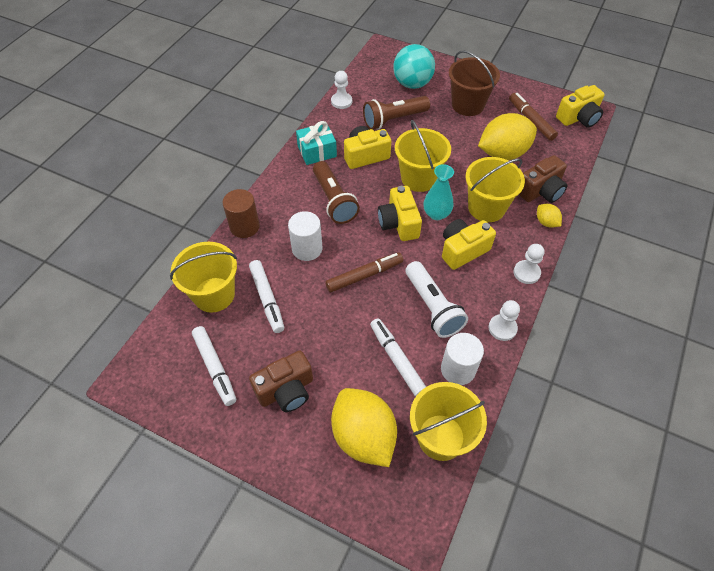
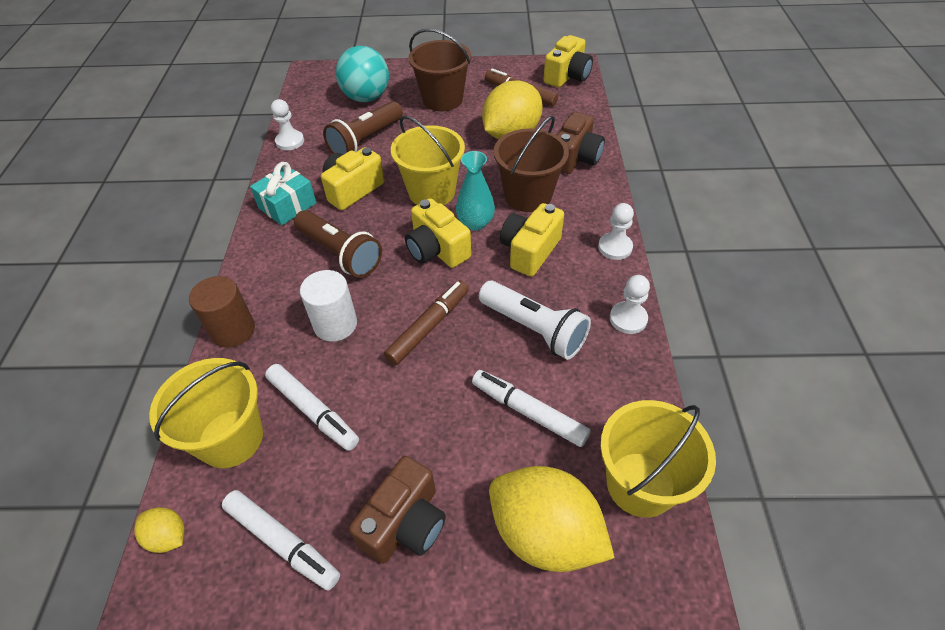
camera: 25 degrees left, 5 degrees down
white cylinder [441,333,484,385] -> none
yellow bucket [465,157,525,222] -> brown bucket [494,116,569,212]
yellow lemon [537,204,562,228] -> yellow lemon moved to [134,507,185,553]

